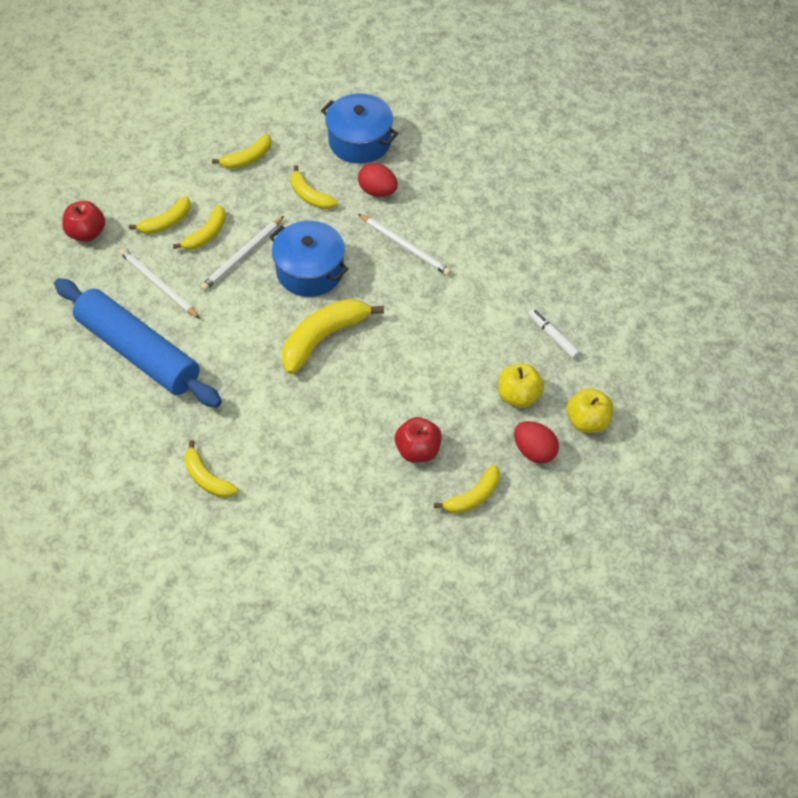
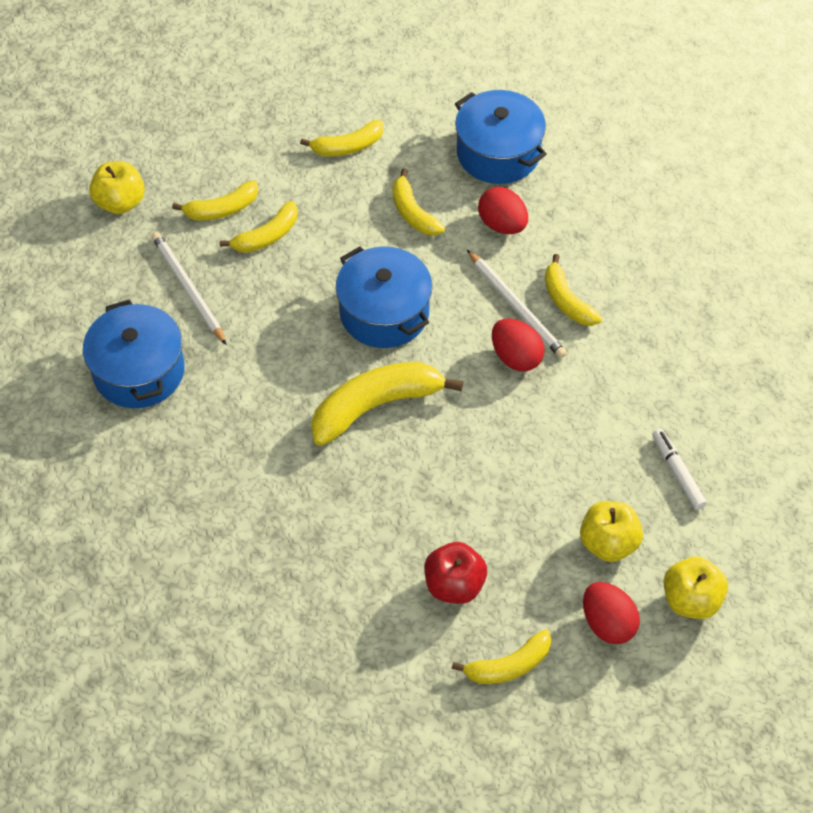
camera: 15 degrees right, 0 degrees up
blue rolling pin [54,278,222,408] -> blue pot [83,300,185,408]
red apple [62,201,105,242] -> yellow apple [89,161,145,214]
yellow banana [184,440,238,498] -> yellow banana moved to [545,254,602,326]
white pencil [200,216,284,291] -> none
none -> red egg [492,319,545,372]

